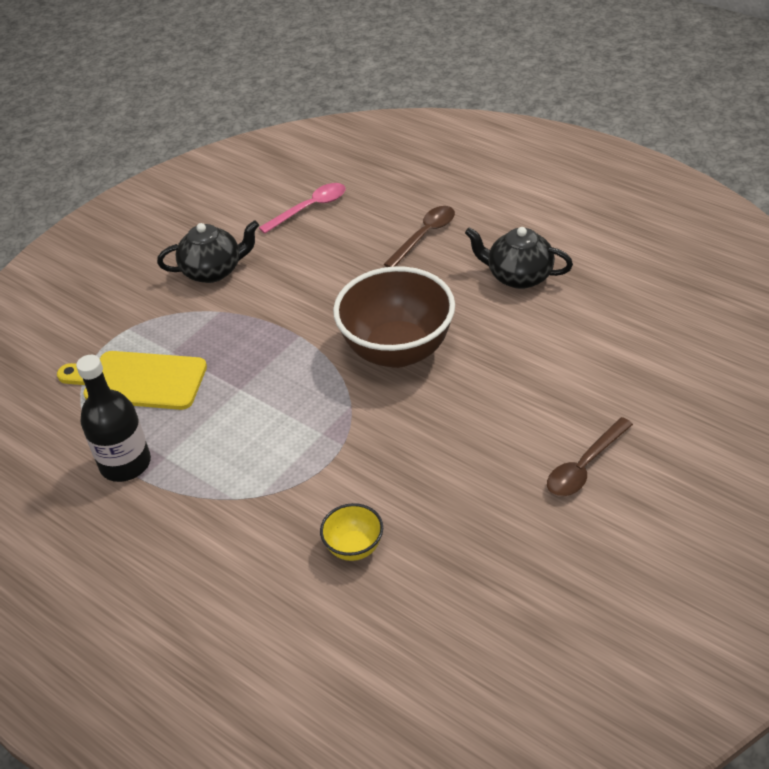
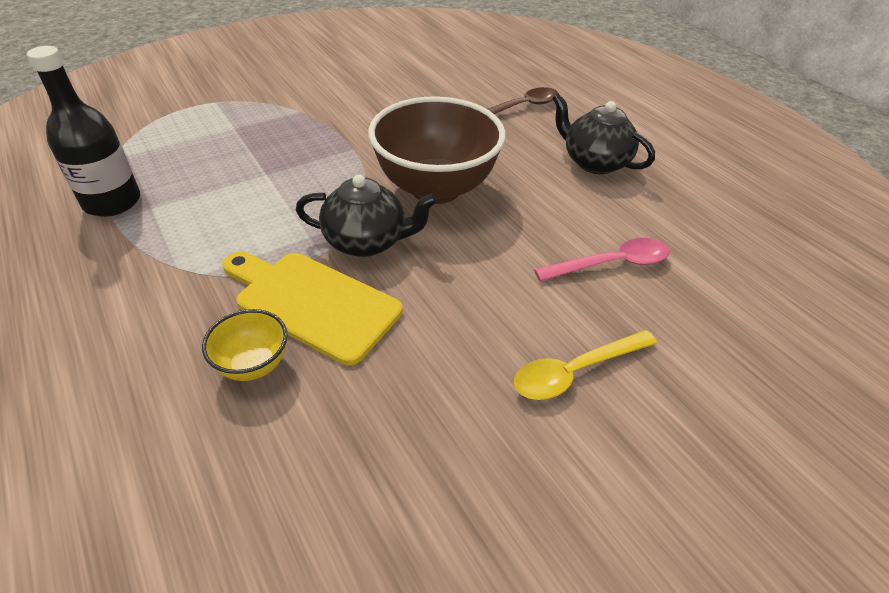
camera: 15 degrees right, 0 degrees up
yellow cutting board [57,351,207,410] -> yellow cutting board moved to [222,252,402,365]
black teapot [157,220,259,283] -> black teapot moved to [296,174,438,257]
pink spoon [259,183,346,234] -> pink spoon moved to [534,238,670,281]
brown spoon [547,417,633,497] -> yellow spoon [514,330,657,400]

